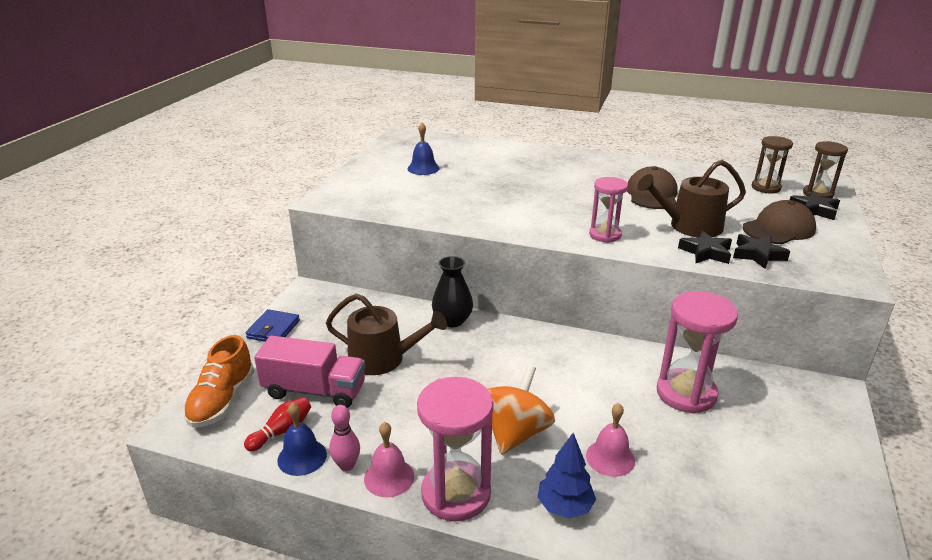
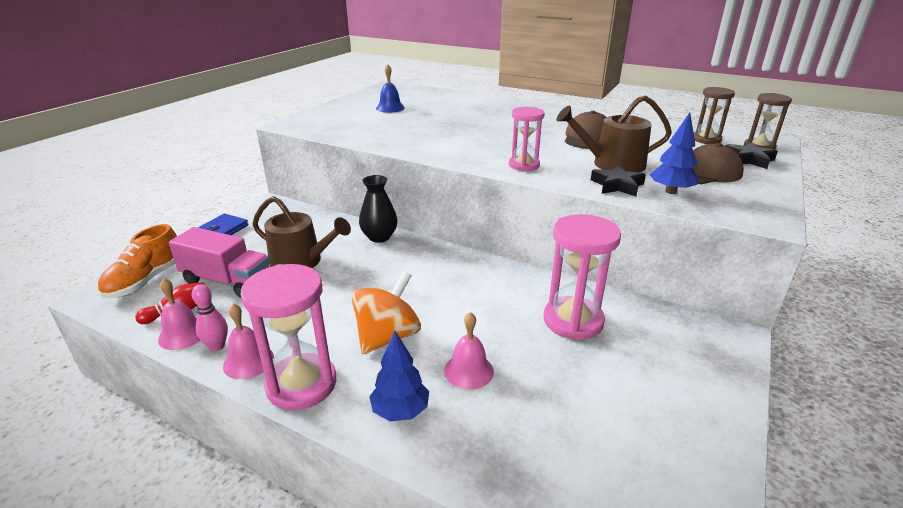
camera: 10 degrees right, 0 degrees up
blue bell [277,402,327,476] -> pink bell [158,278,200,350]
black star [733,234,790,269] -> blue tree [650,112,698,194]

